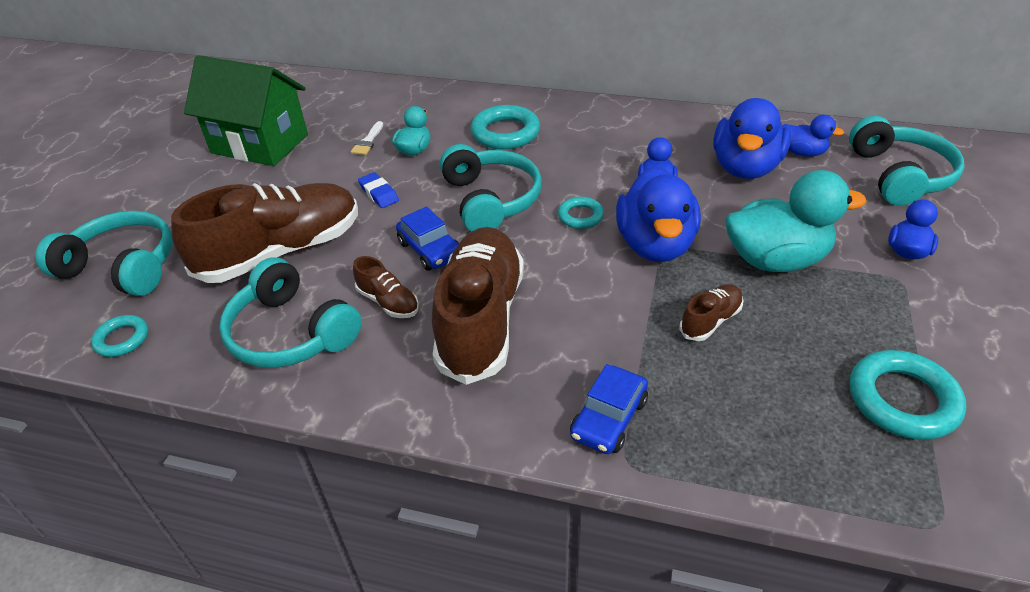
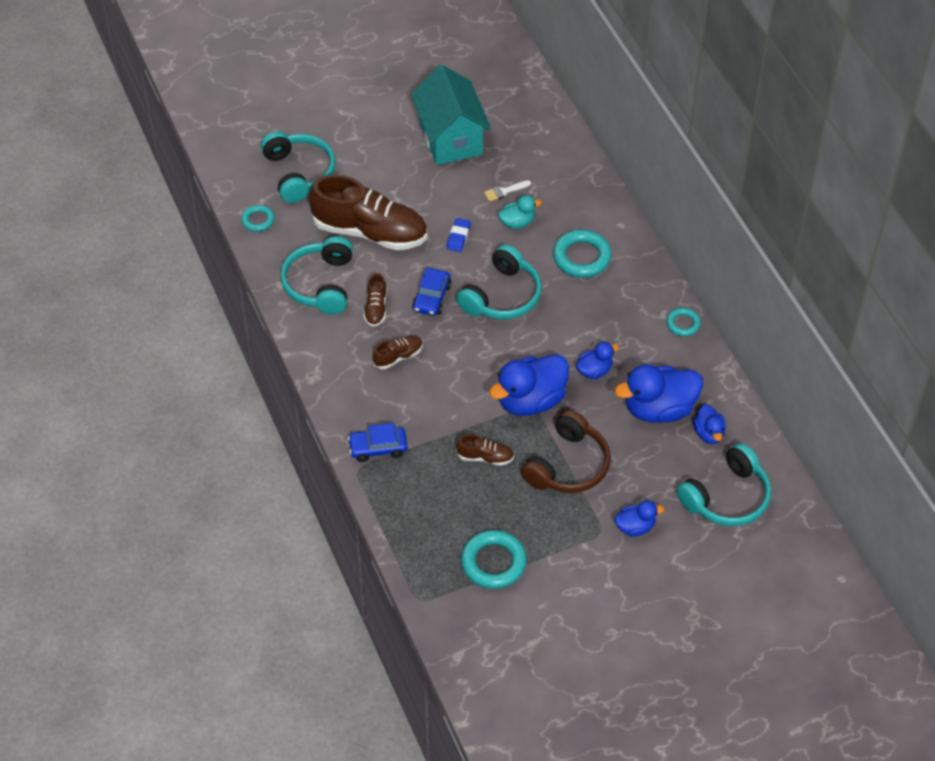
camera: 50 degrees right, 10 degrees up
green house [184,55,308,166] -> turquoise house [411,65,491,165]
brown shoe [432,227,524,385] -> brown shoe [373,336,423,369], size x0.44
turquoise ring [558,197,604,229] -> turquoise ring moved to [666,308,701,336]
turquoise duck [725,170,866,272] -> brown headphones [521,410,611,493]

